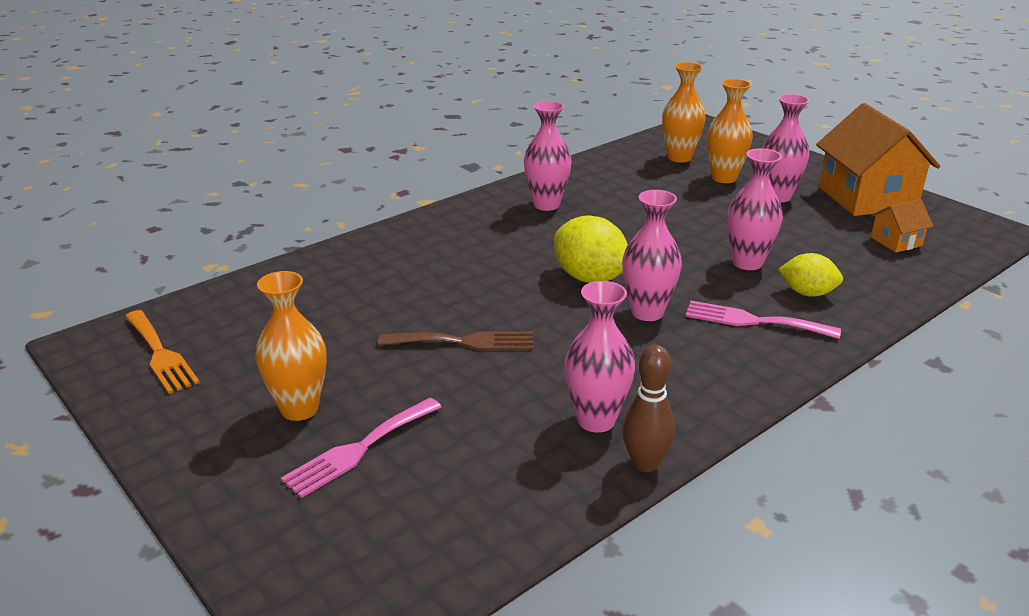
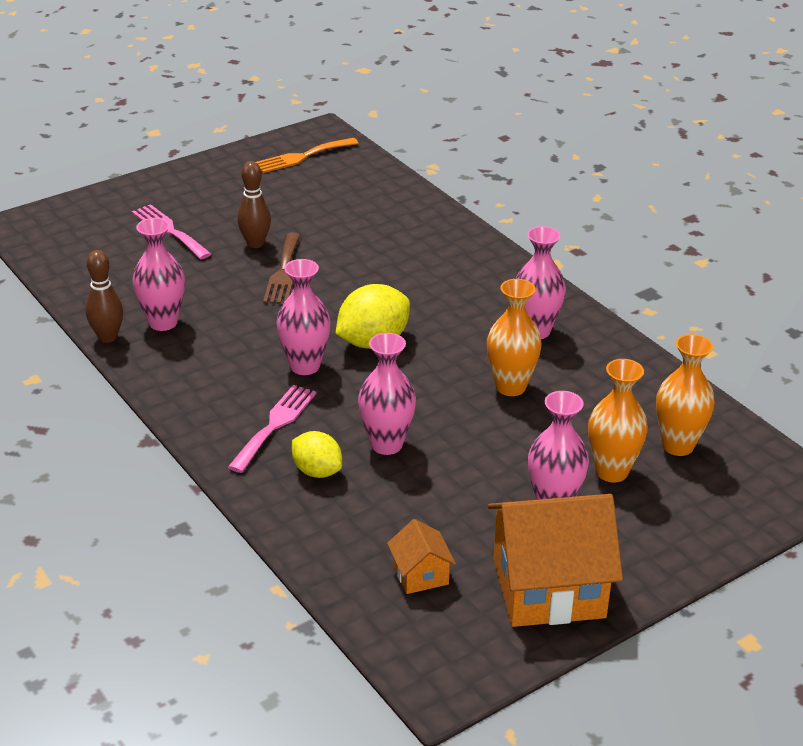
camera: 95 degrees right, 5 degrees up
orange vase [256,271,327,421] -> orange vase moved to [487,279,542,396]
yellow lemon [778,253,843,297] -> yellow lemon turned 75 degrees counterclockwise [292,431,342,478]
none -> brown bowling pin [237,161,271,248]

